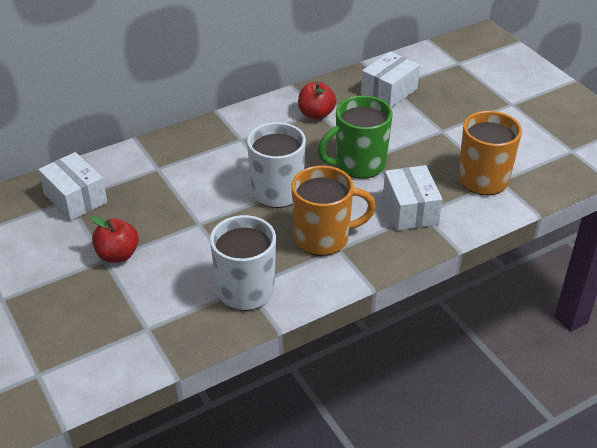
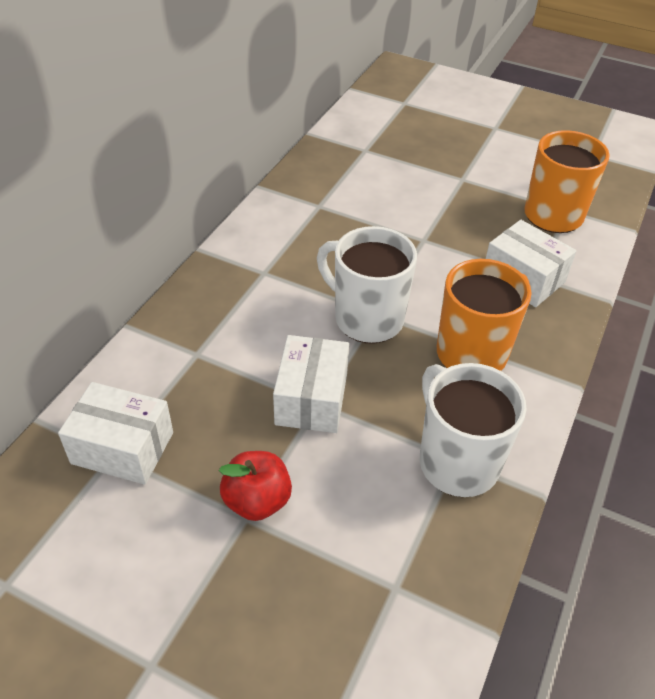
camera: 35 degrees left, 5 degrees up
red apple [298,82,336,120] -> none
green mug [318,95,393,179] -> none
white box [361,51,420,108] -> white box moved to [273,335,349,433]

